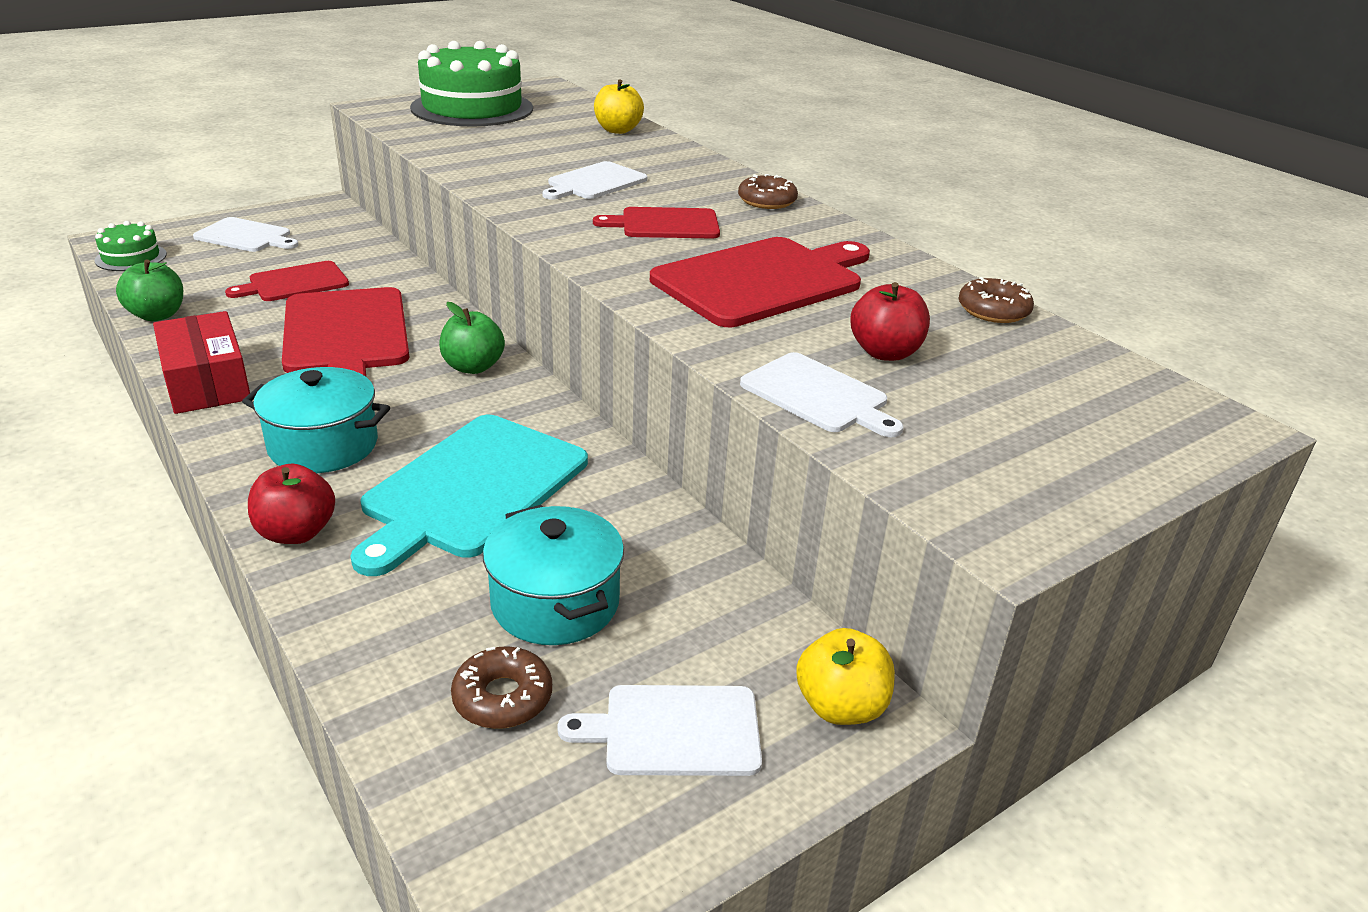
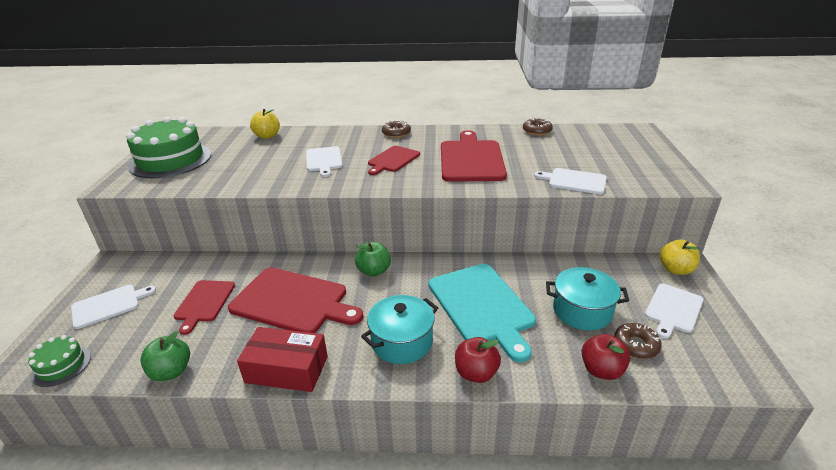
camera: 50 degrees left, 0 degrees up
white cutting board [740,352,903,437] -> white cutting board turned 150 degrees counterclockwise [534,168,607,194]
red apple [850,282,930,361] -> red apple moved to [581,334,630,380]

